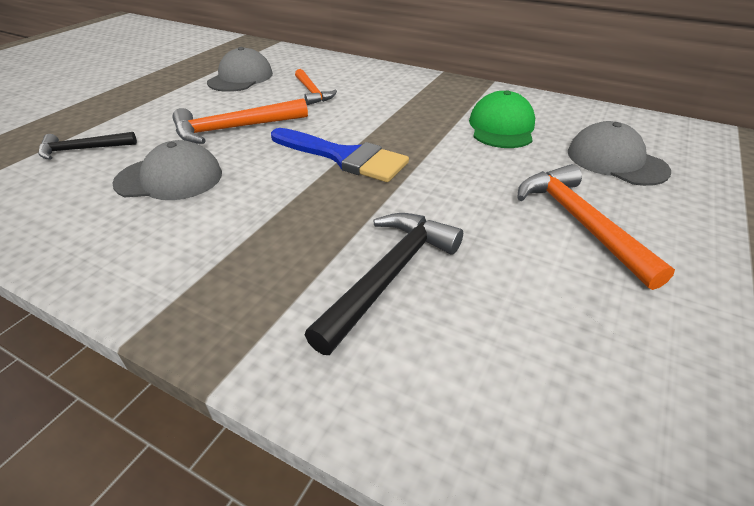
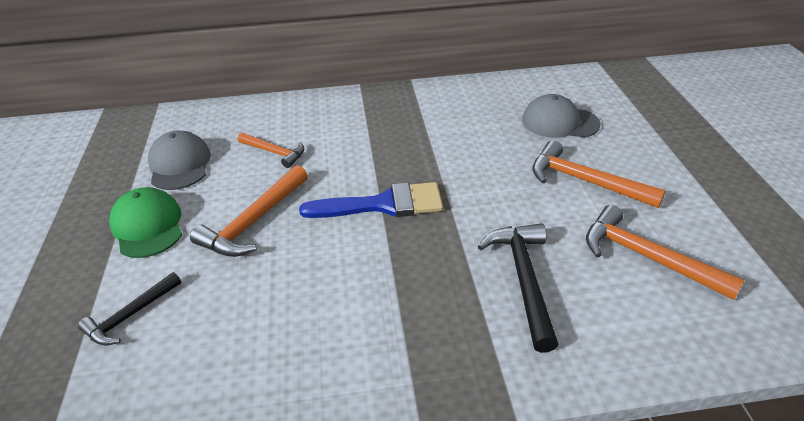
camera: 35 degrees left, 0 degrees up
grey cap [112,140,222,200] -> none
green cap [469,90,535,148] -> green cap moved to [109,187,182,258]
none -> orange hammer [586,205,745,300]

